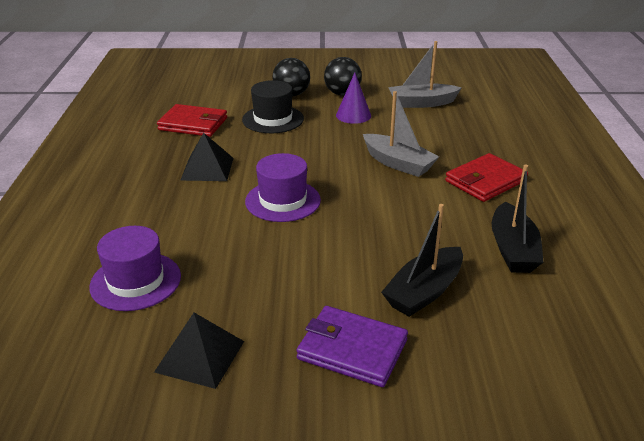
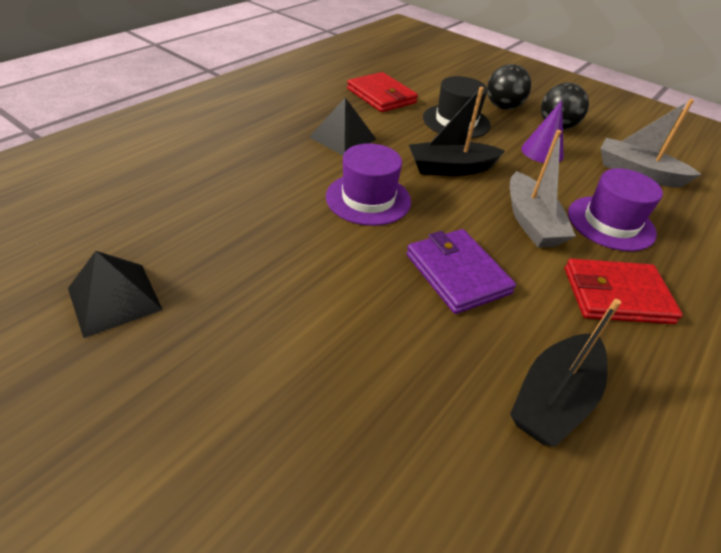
camera: 35 degrees right, 10 degrees up
purple hat [89,226,181,311] -> purple hat moved to [568,168,663,251]
purple wallet [296,306,408,387] -> purple wallet moved to [406,229,516,314]
black boat [381,204,463,317] -> black boat moved to [409,87,505,176]

